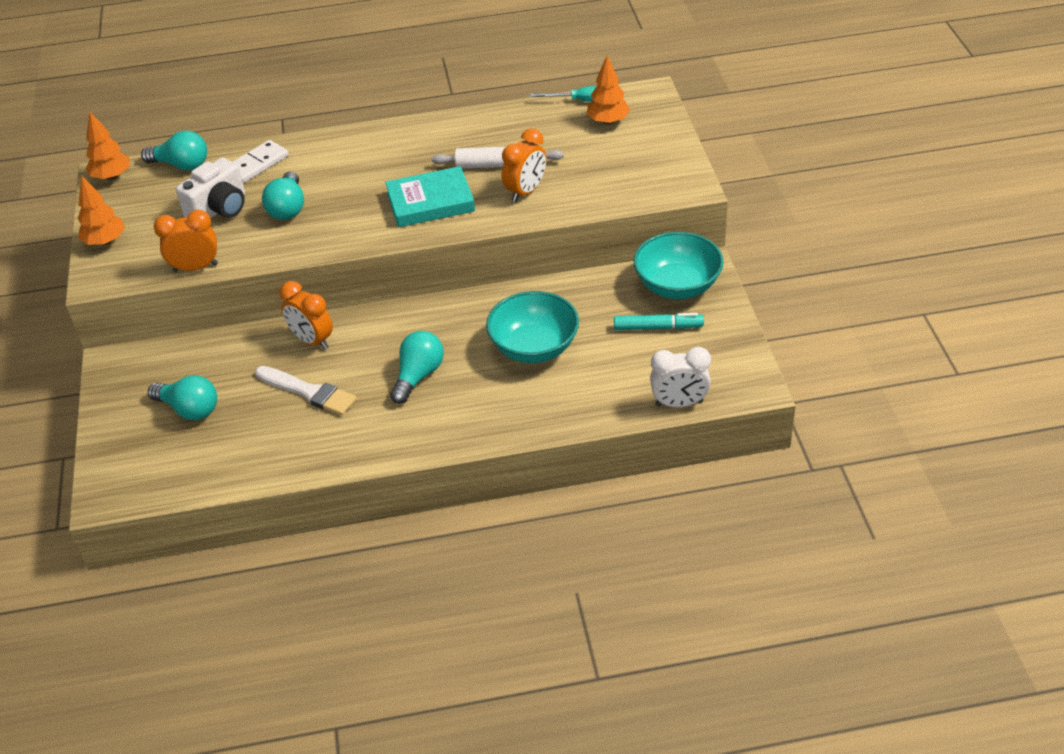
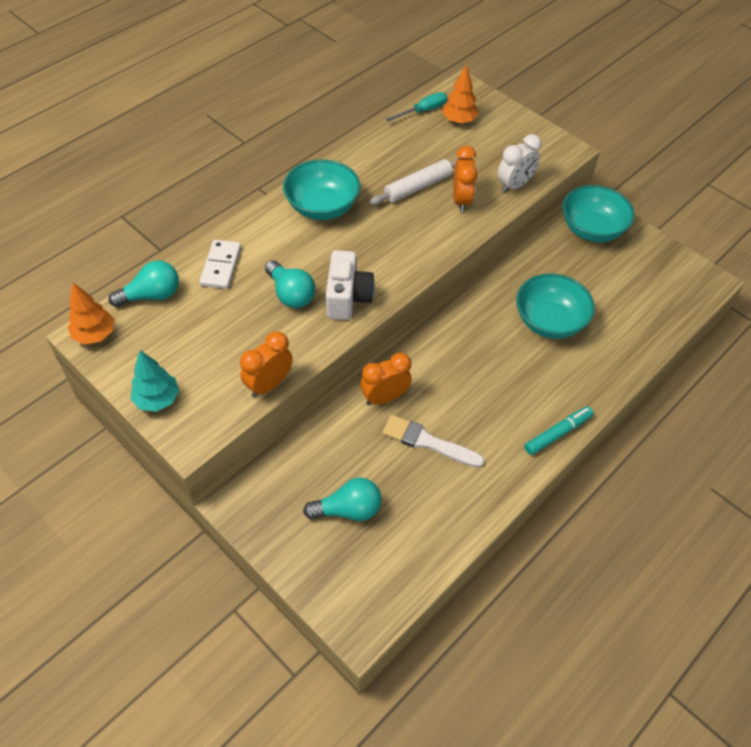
camera: 40 degrees left, 10 degrees up
orange tree [78,175,125,245] -> turquoise tree [130,350,179,412]
white camera [176,157,245,219] -> white camera moved to [326,250,375,320]
white brush [255,366,357,416] -> white brush turned 150 degrees counterclockwise [382,415,485,468]
orange clock [280,281,333,350] -> orange clock turned 150 degrees clockwise [360,353,412,405]
turquoise book [385,166,475,227] -> none
turquoise light bulb [390,331,444,404] -> none
turquoise marker [614,313,704,330] -> turquoise marker moved to [524,406,593,455]
white clock [650,347,711,407] -> white clock moved to [498,134,542,193]
none -> turquoise bowl [283,159,360,220]

